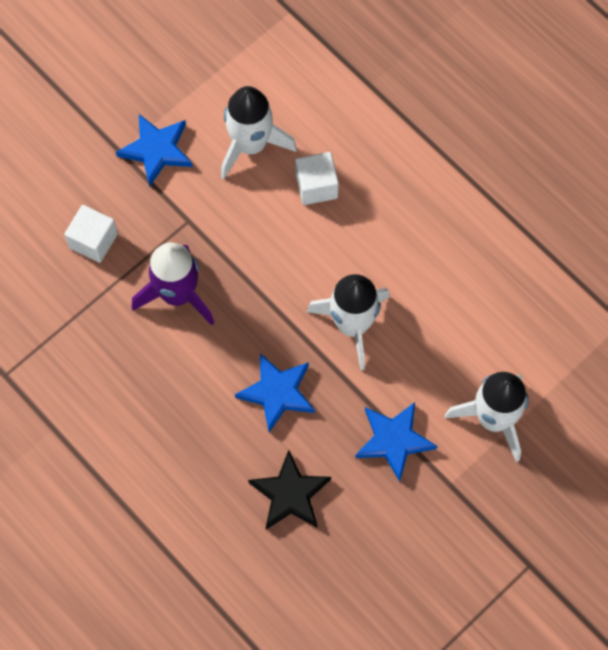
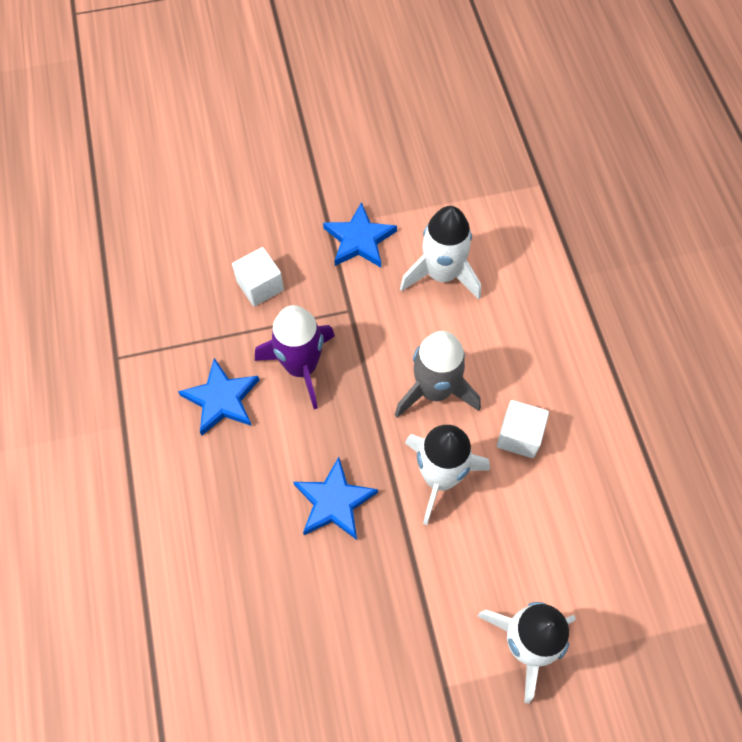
camera: 30 degrees right, 5 degrees down
black star [248,450,331,530] -> none
white cube [295,152,339,205] -> white cube moved to [497,400,549,458]
blue star [355,402,437,482] -> blue star moved to [178,358,259,436]
none -> grey rocket [395,331,481,418]

